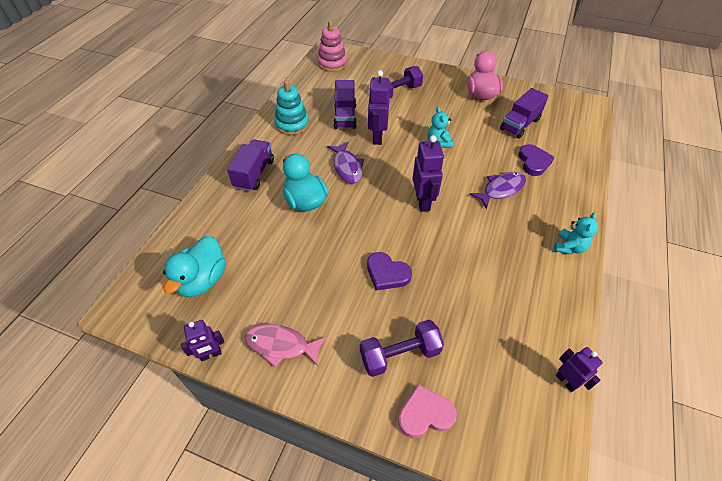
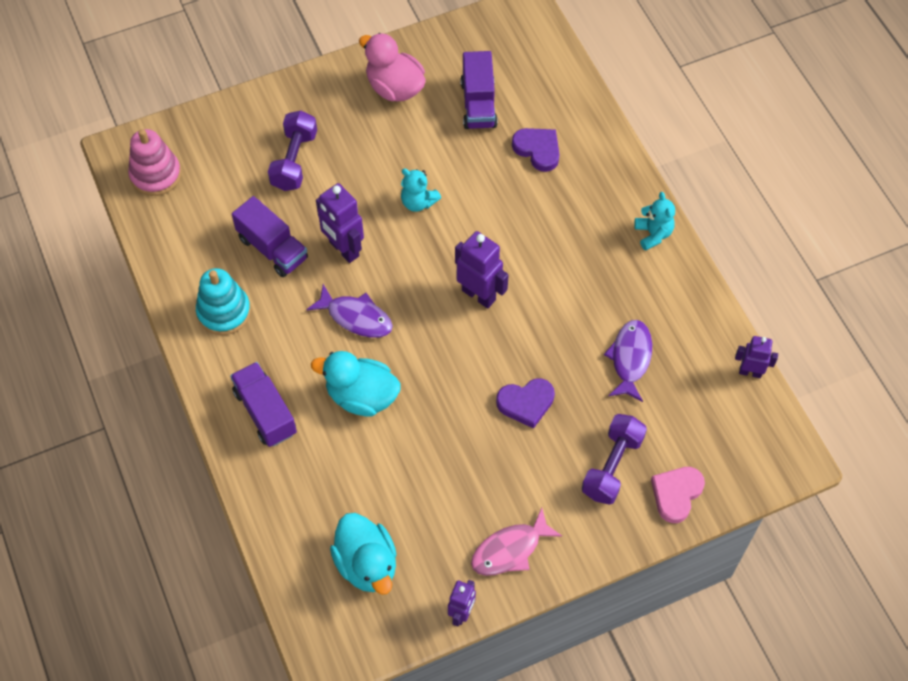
camera: 45 degrees left, 10 degrees up
purple fish [470,172,526,209] -> purple fish moved to [604,320,652,402]

